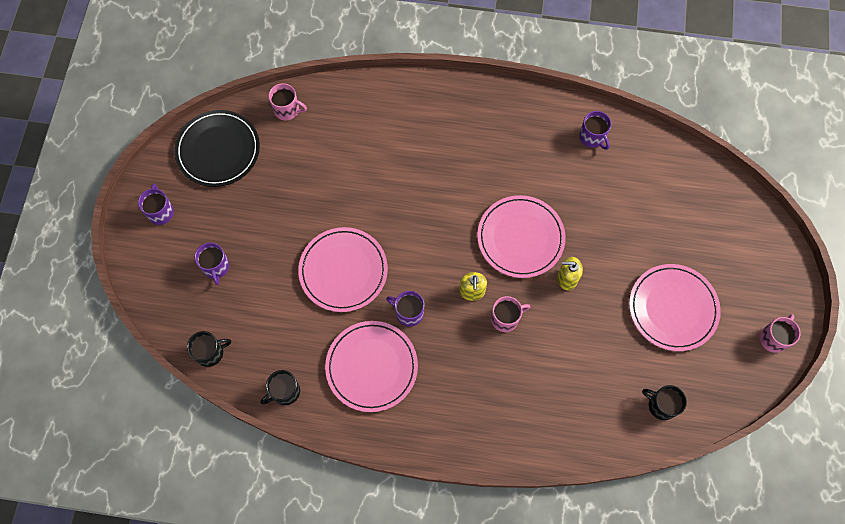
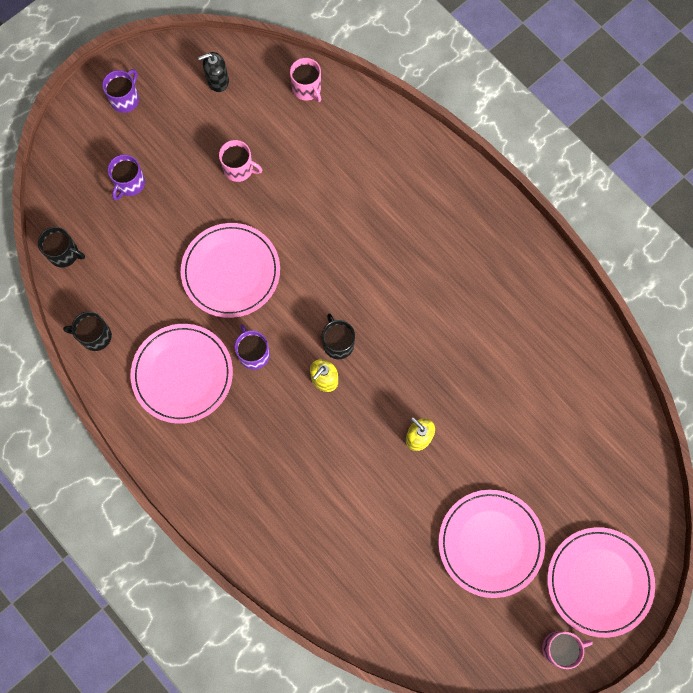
camera: 40 degrees right, 5 degrees up
black plate [174,110,260,187] -> black soap dispenser [198,52,229,92]
pink plate [477,195,566,278] -> pink plate moved to [547,527,655,638]
pink mug [491,296,530,332] -> pink mug moved to [219,140,262,182]
purple mug [579,111,611,150] -> none
black mug [642,385,687,420] -> black mug moved to [322,314,355,359]

